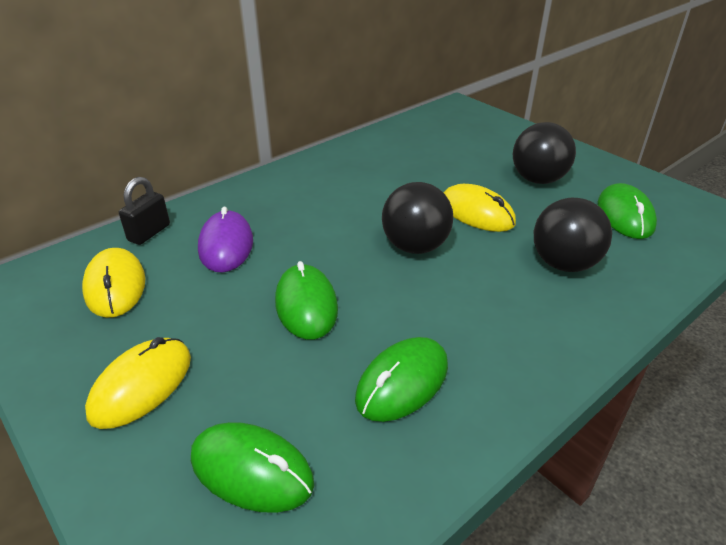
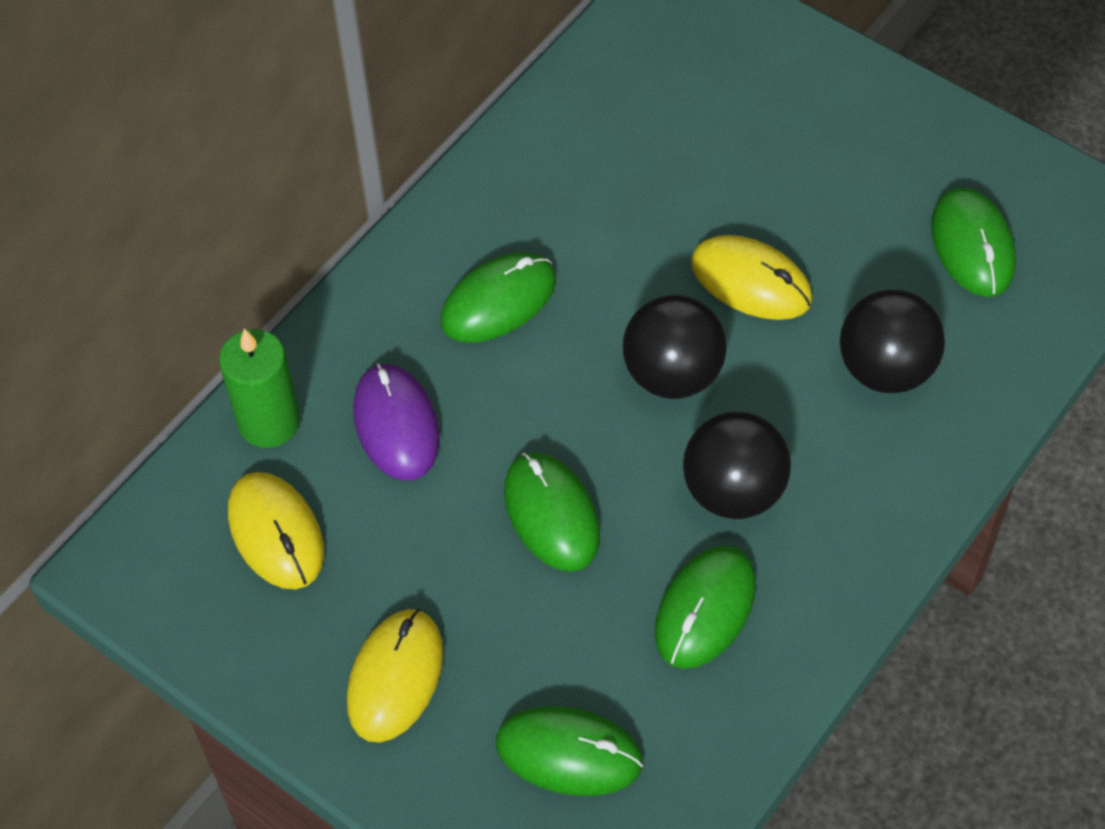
camera: 10 degrees left, 20 degrees up
black padlock [119,177,170,245] -> green candle [219,329,300,448]
black ball [513,122,576,184] -> black ball moved to [683,412,791,519]
none -> green mouse [441,252,556,342]

